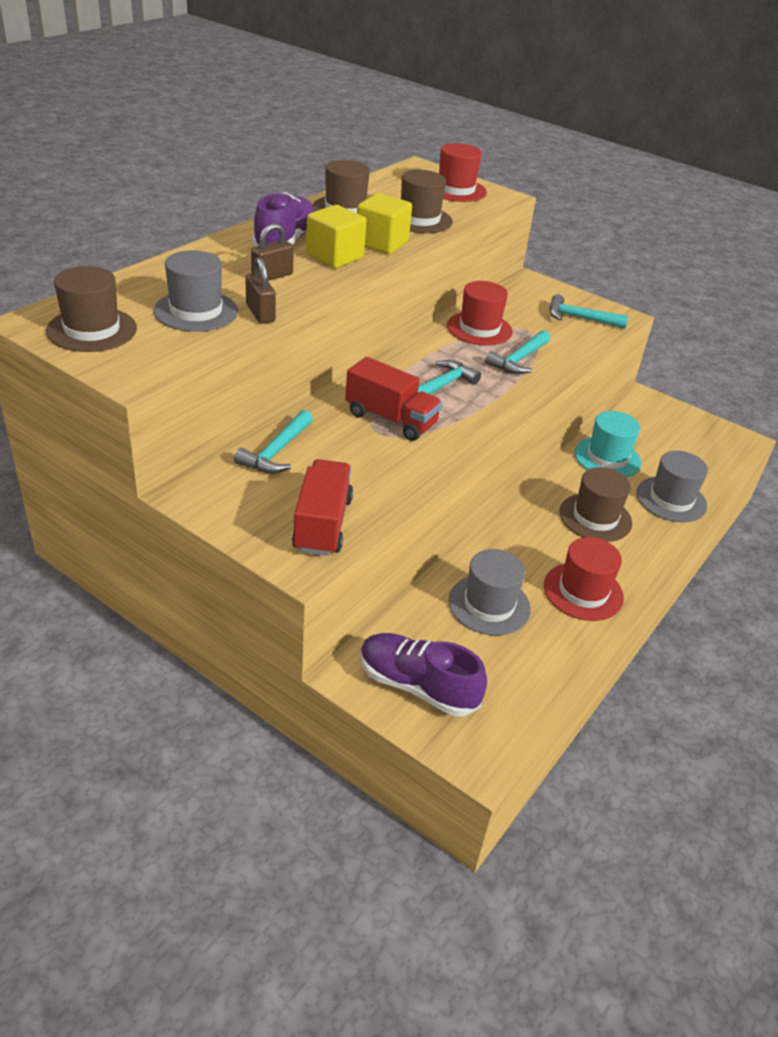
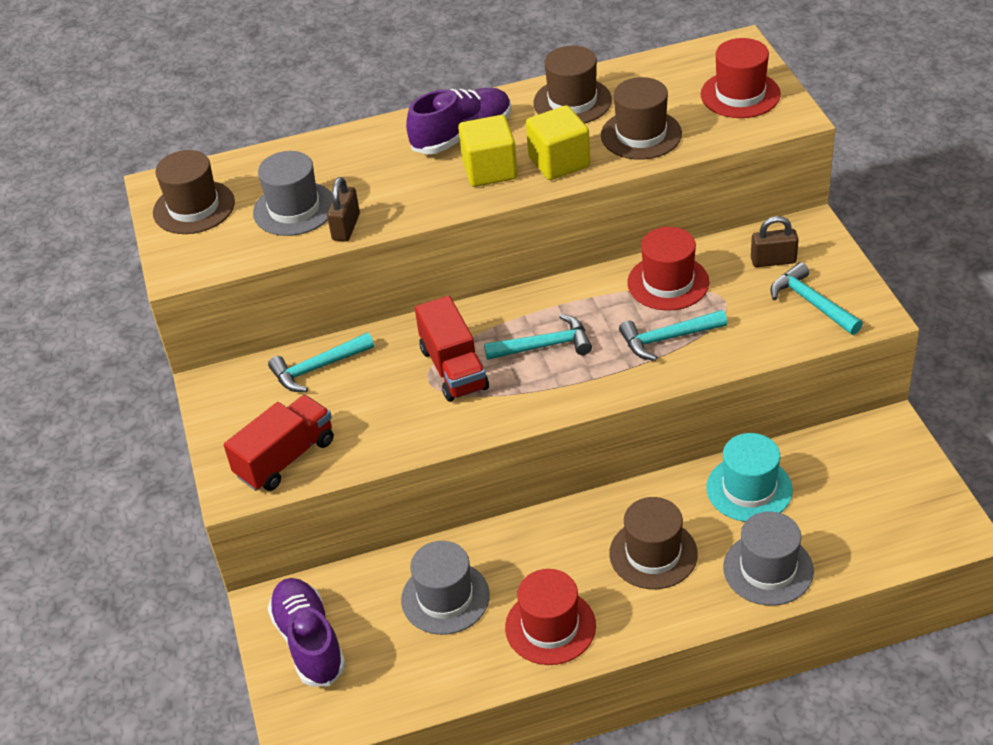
camera: 45 degrees right, 5 degrees up
brown padlock [251,223,294,281] -> brown padlock moved to [751,216,799,267]

